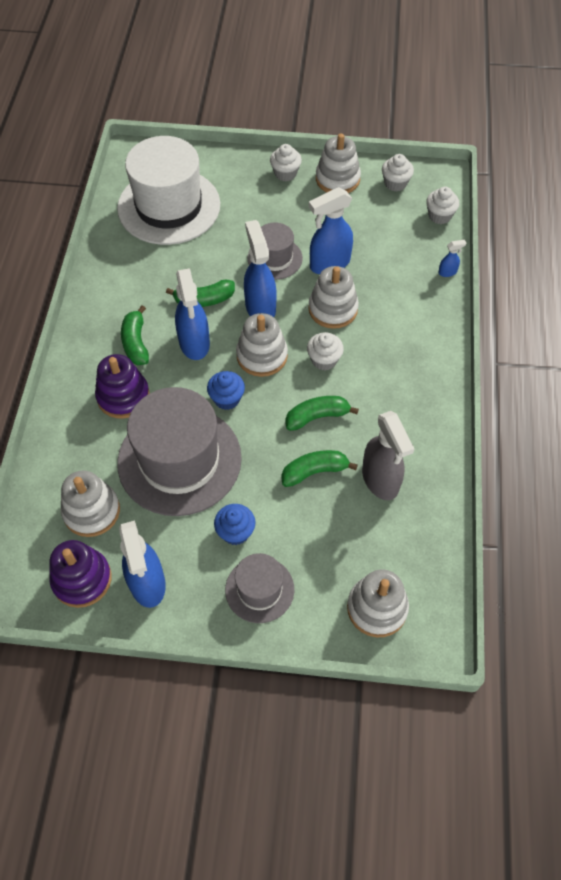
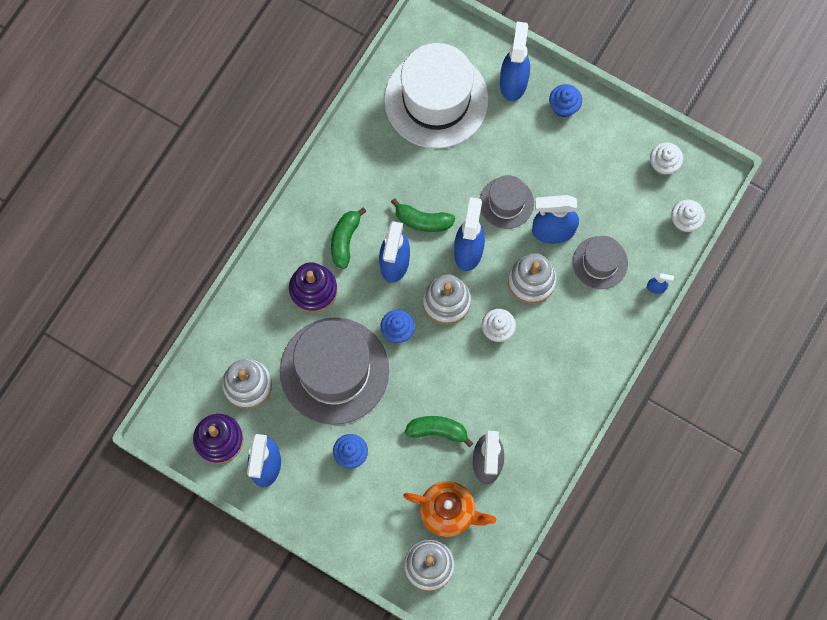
camera: 25 degrees right, 15 degrees up
grey hat [225,553,294,623] -> grey hat moved to [573,236,628,289]
white cupcake [270,144,302,181] -> blue cupcake [549,84,582,117]
green banana [285,396,359,431] -> none
white stacking toy [316,134,361,193] -> none
none -> orange teapot [403,481,496,537]
none -> blue spray bottle [500,22,530,101]

